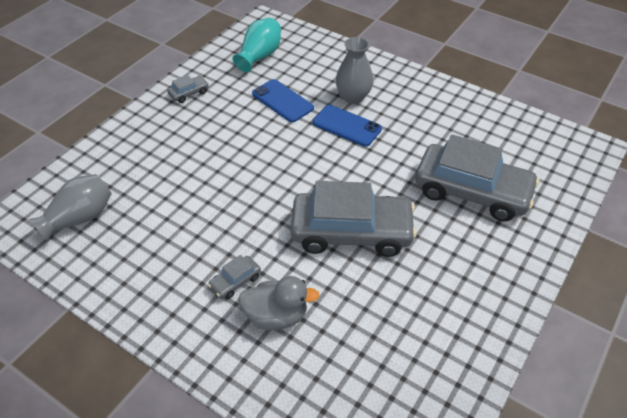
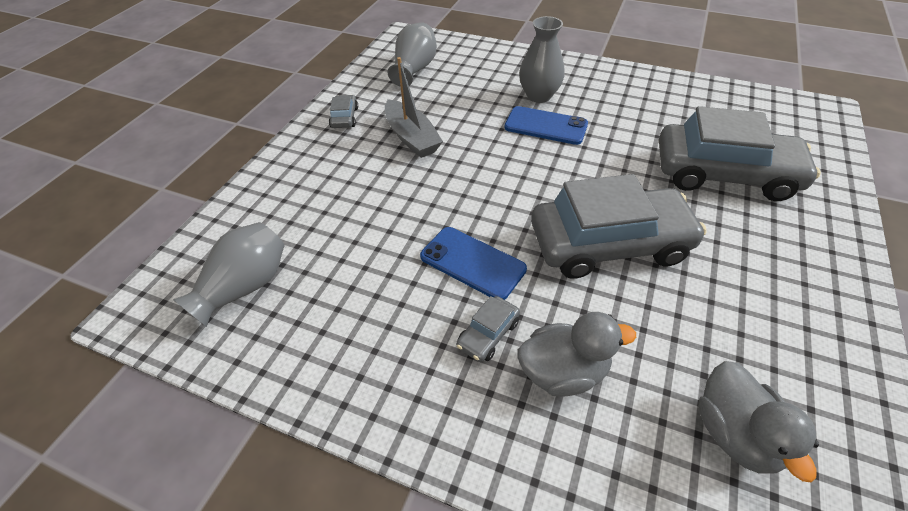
camera: 10 degrees left, 0 degrees up
grey car [167,75,209,103] -> grey car turned 45 degrees counterclockwise [329,95,358,128]
turquoise vase [232,18,281,72] -> grey vase [388,22,437,86]
blue phone [252,79,314,122] -> blue phone moved to [420,227,527,300]
none -> grey boat [385,57,443,158]
none -> grey duck [698,361,819,482]

